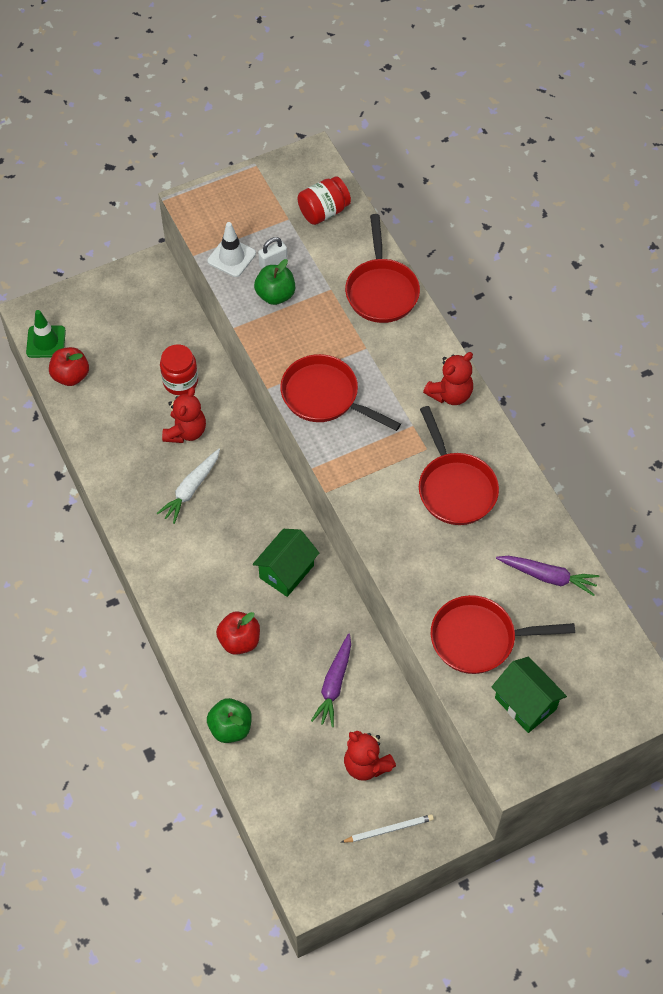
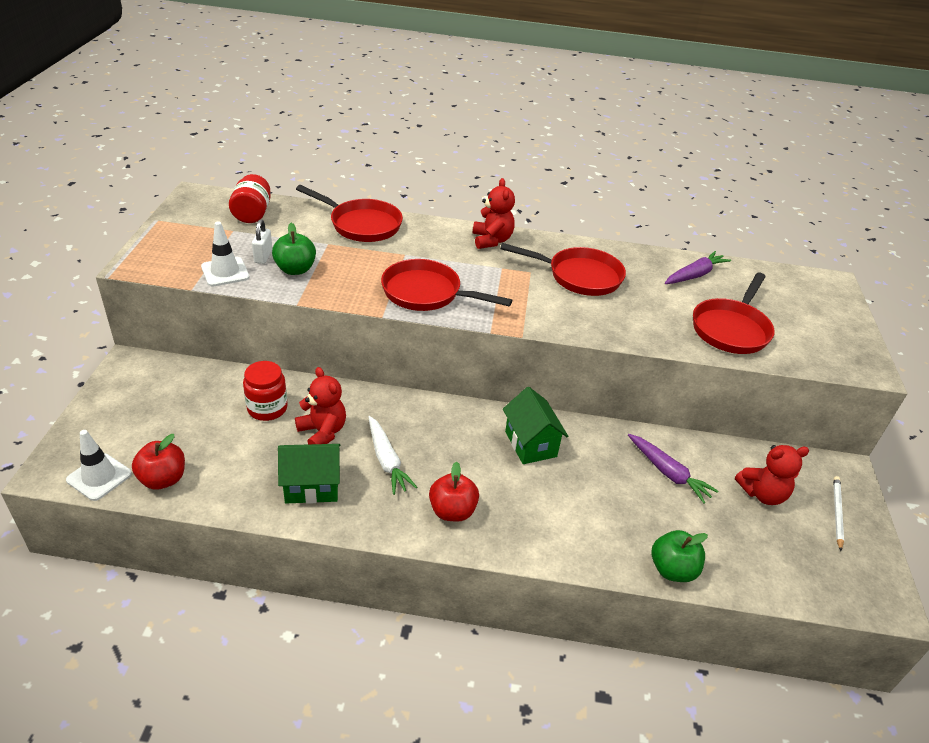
camera: 60 degrees left, 20 degrees down
green traffic cone [26,310,66,358] -> white traffic cone [66,430,132,501]
red apple [216,611,260,655] -> red apple moved to [429,461,479,522]
red pan [280,354,401,431] -> red pan turned 45 degrees clockwise [381,259,512,311]
green house [492,657,567,733] -> green house moved to [278,444,340,504]

